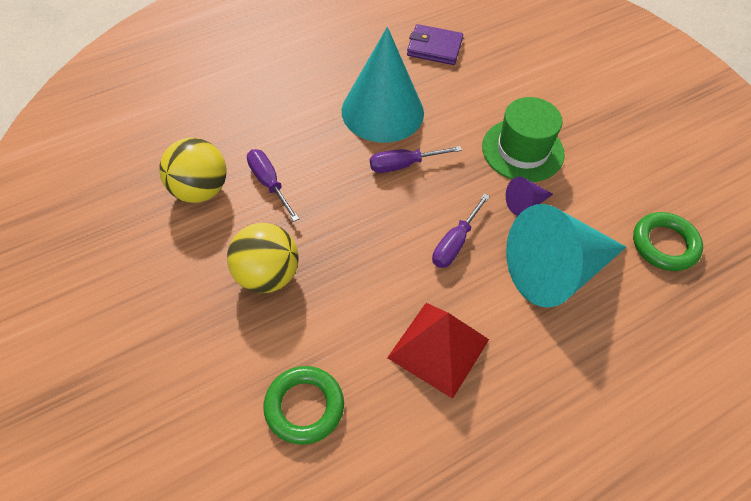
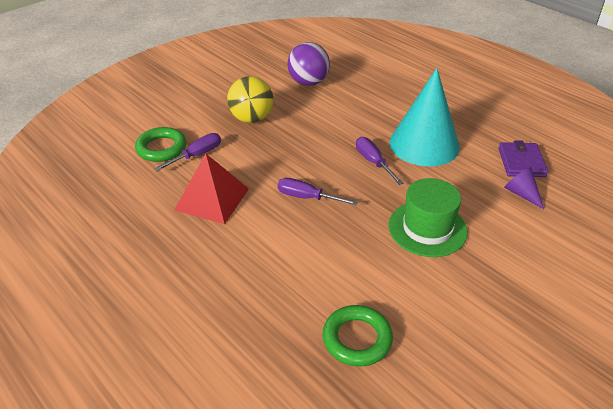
camera: 80 degrees right, 15 degrees down
yellow ball [159,138,227,203] -> purple ball [288,42,330,86]
purple screwdriver [247,149,299,221] -> purple screwdriver moved to [154,133,221,171]
purple cone [506,177,553,215] -> purple cone moved to [504,167,544,209]
turquoise cone [506,204,626,308] -> none

